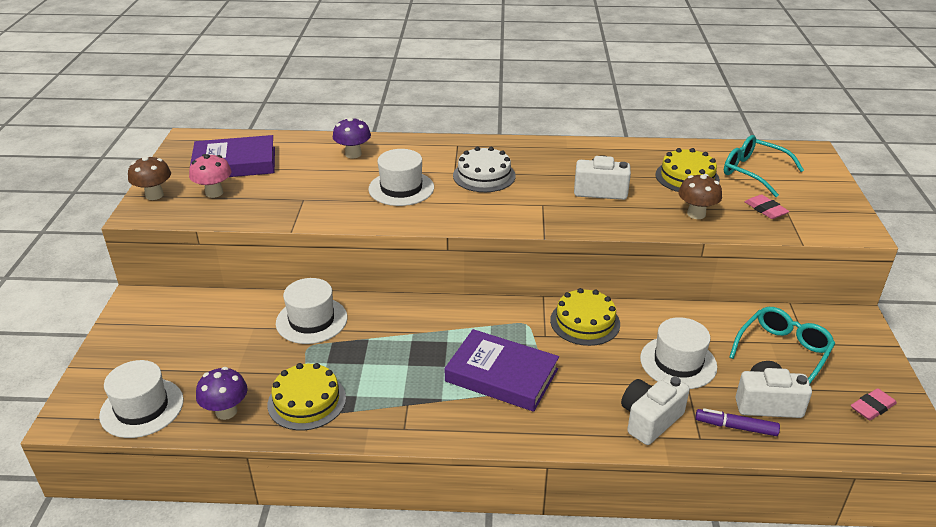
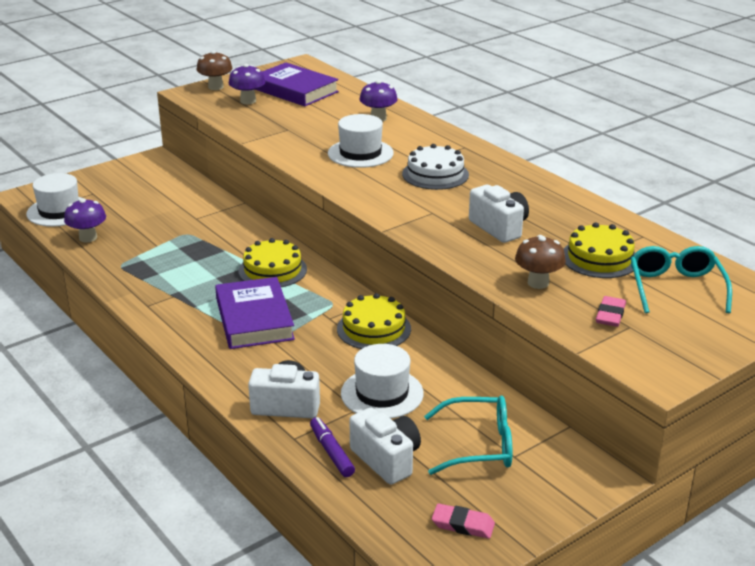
camera: 50 degrees right, 5 degrees down
pink mushroom [189,154,231,198] -> purple mushroom [229,64,266,104]
yellow cake [267,363,346,430] -> yellow cake moved to [239,238,307,287]
white hat [276,278,347,344] -> none

